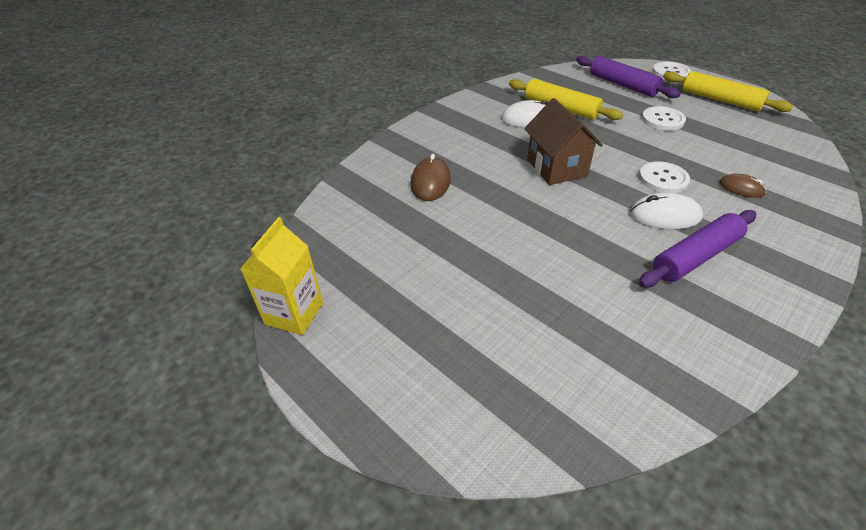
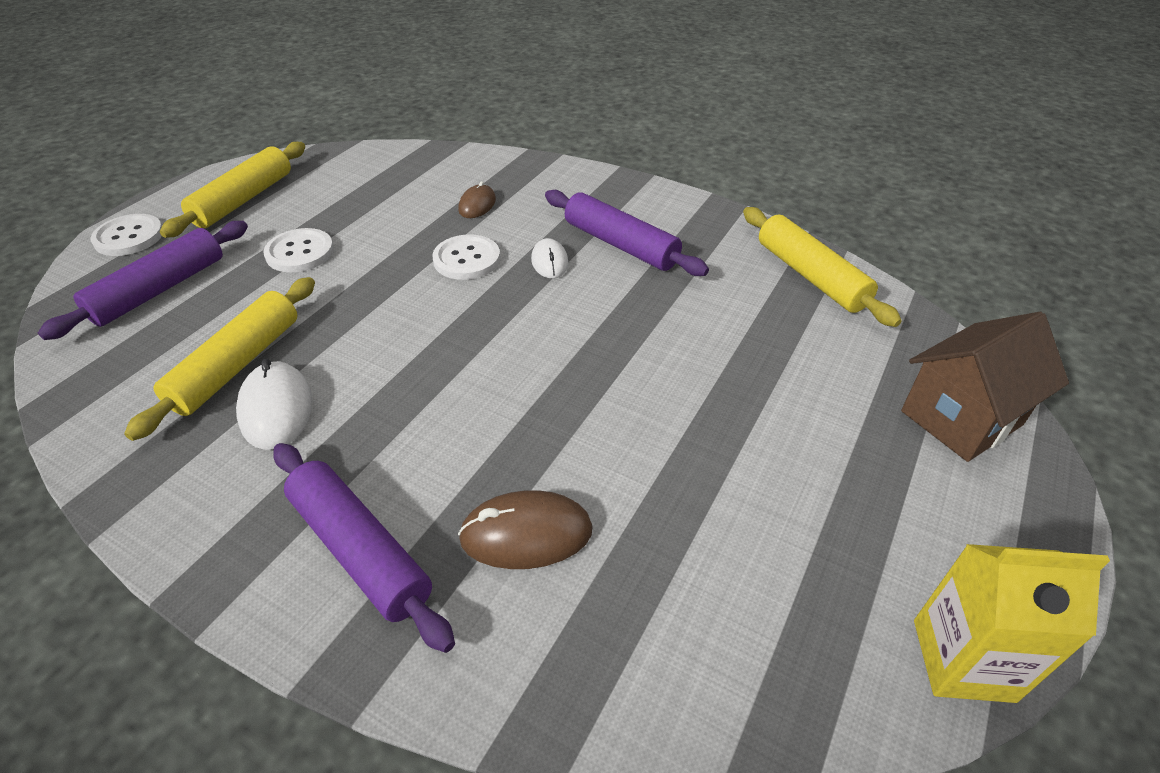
camera: 105 degrees left, 0 degrees up
brown house [524,98,603,185] -> brown house moved to [901,312,1069,462]
white mouse [630,193,703,229] -> white mouse [531,238,568,278], size x0.64
none -> purple rolling pin [273,443,455,653]
none -> yellow rolling pin [743,207,902,327]

